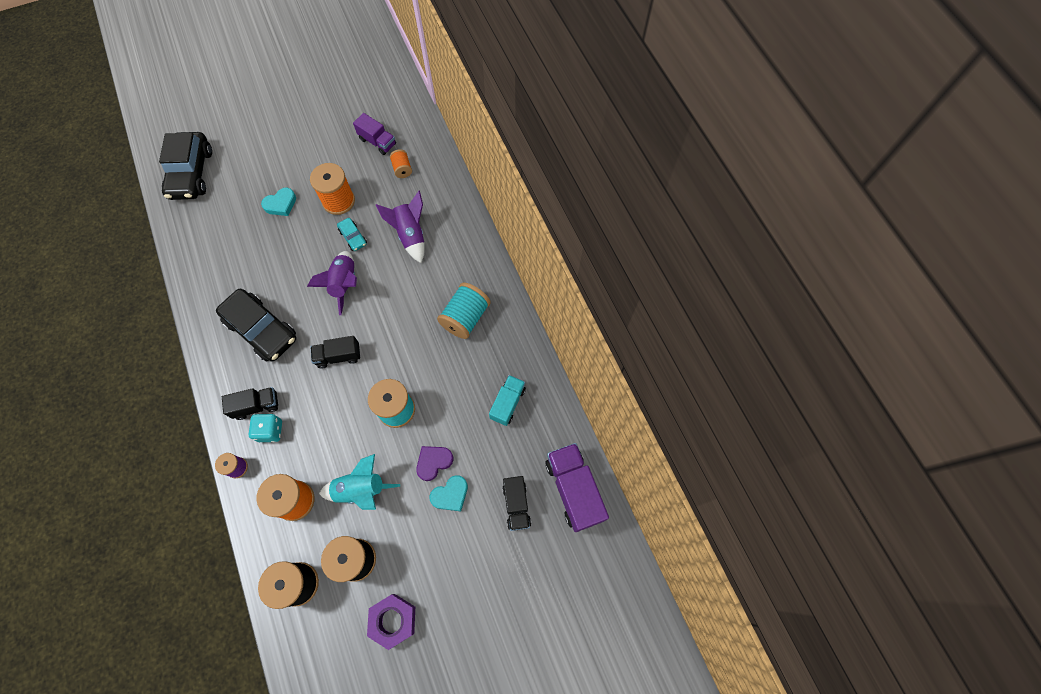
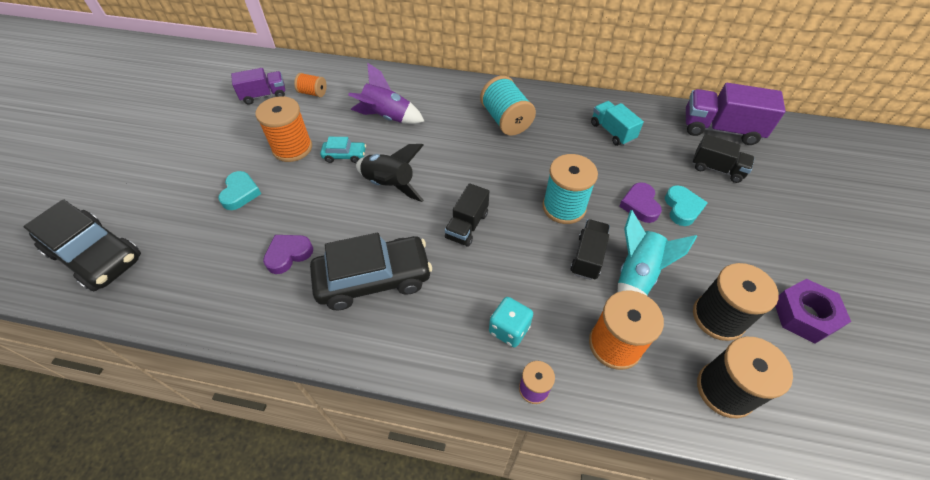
camera: 55 degrees left, 15 degrees down
black truck [222,387,278,420] -> black truck moved to [570,219,610,280]
purple rocket [307,251,357,315] -> black rocket [356,144,424,202]
none -> purple heart [263,235,313,274]

